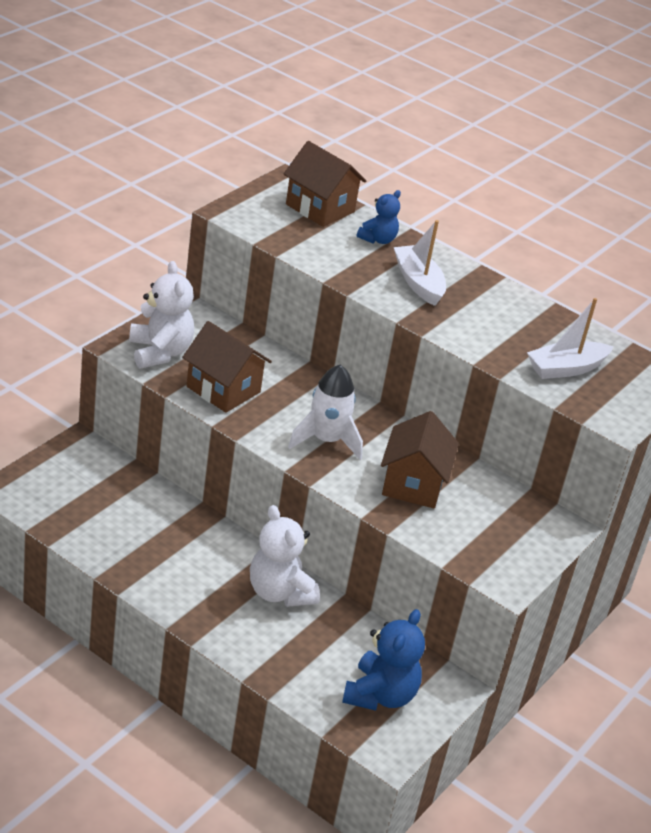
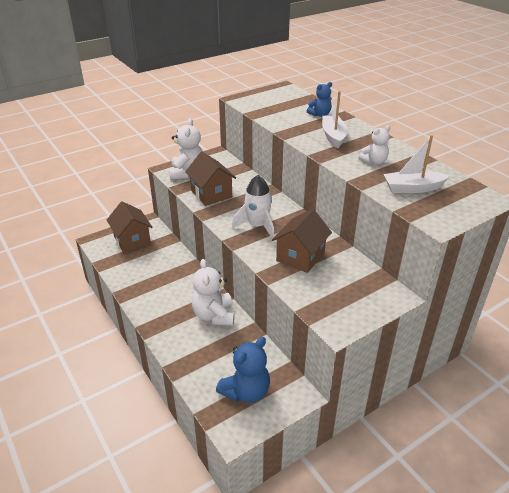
camera: 25 degrees right, 0 degrees up
brown house [284,141,366,227] -> brown house moved to [107,201,153,253]
none -> white teddy bear [359,125,391,164]

